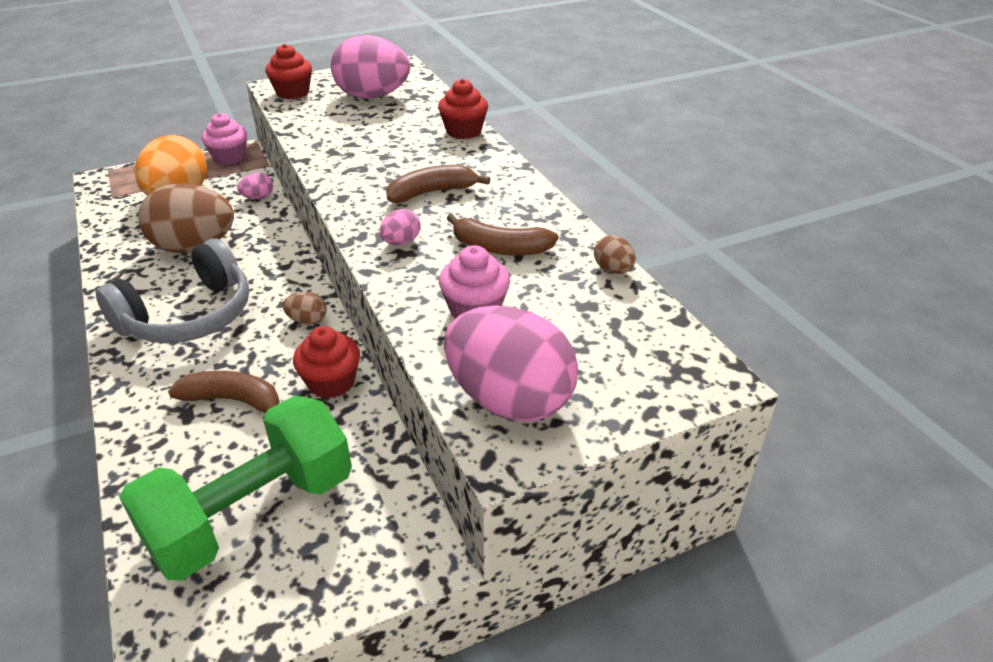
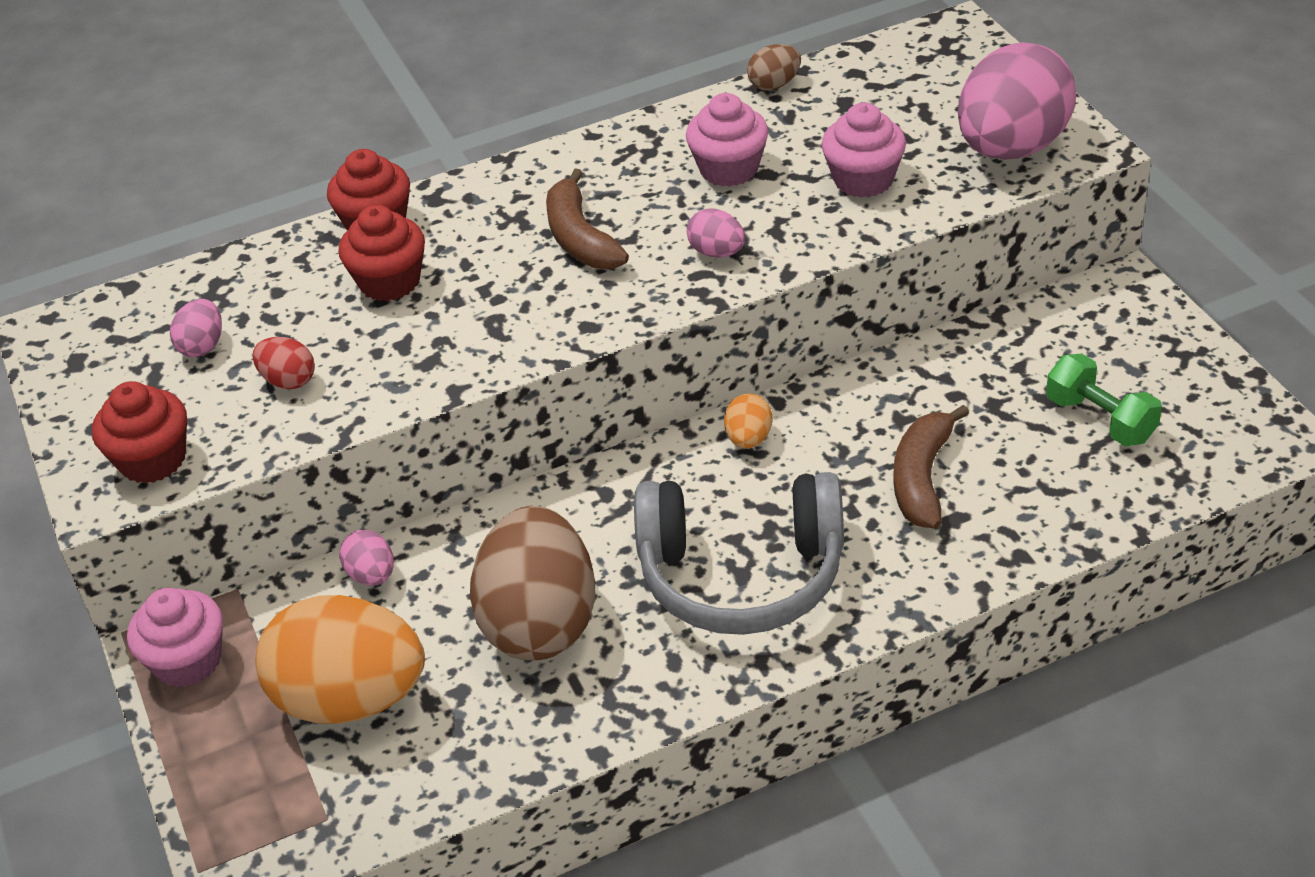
camera: 85 degrees left, 5 degrees up
grey headphones [96,239,249,343] -> grey headphones turned 135 degrees clockwise [634,472,844,635]
green dumbbell [119,396,352,581] -> green dumbbell [1046,353,1162,446], size x0.49
brown egg [282,292,327,325] -> orange egg [724,393,772,449]
red cupcake [293,326,360,398] -> red cupcake moved to [339,205,425,301]
pink egg [331,35,410,99] -> pink egg [170,299,222,357], size x0.43
brown banana [446,214,558,255] -> pink cupcake [686,93,768,187]
none -> red egg [252,337,315,389]

